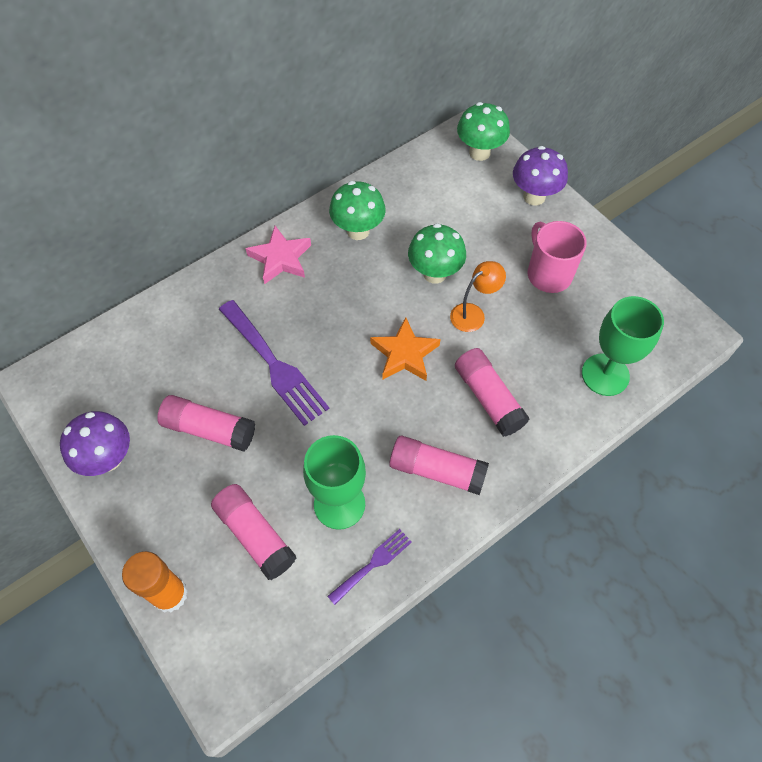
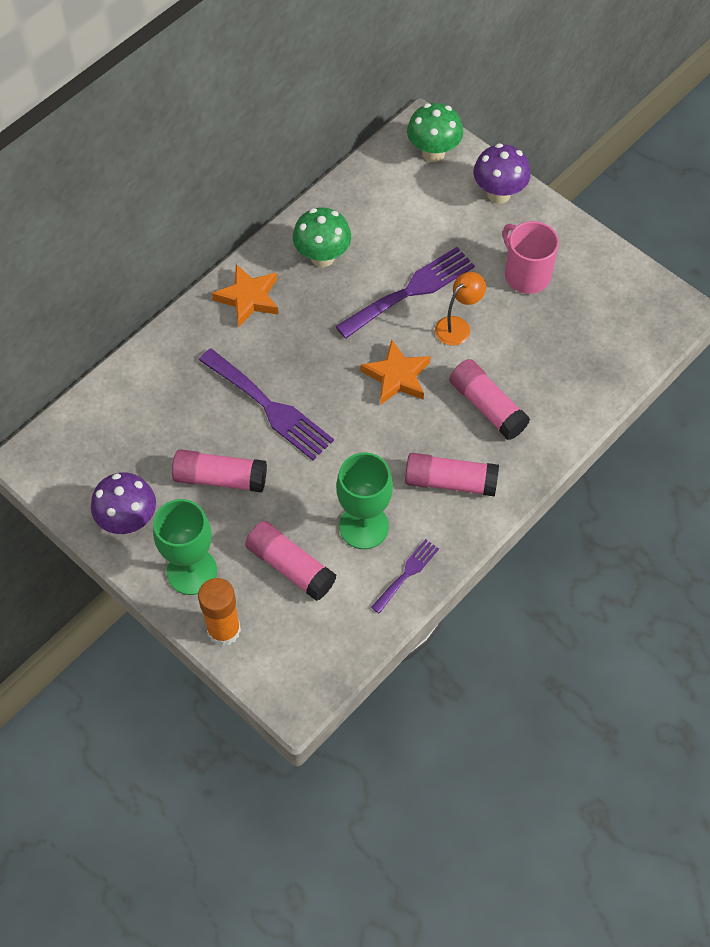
camera: 10 degrees left, 0 degrees up
pink star [245,226,311,284] -> orange star [212,264,279,328]
green mushroom [408,223,466,284] -> purple fork [335,247,475,339]
green goblet [582,296,664,396] -> green goblet moved to [153,499,217,595]

